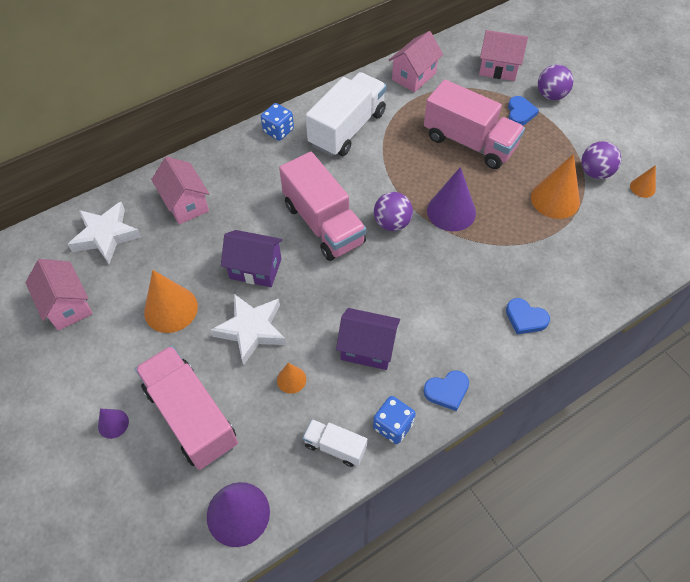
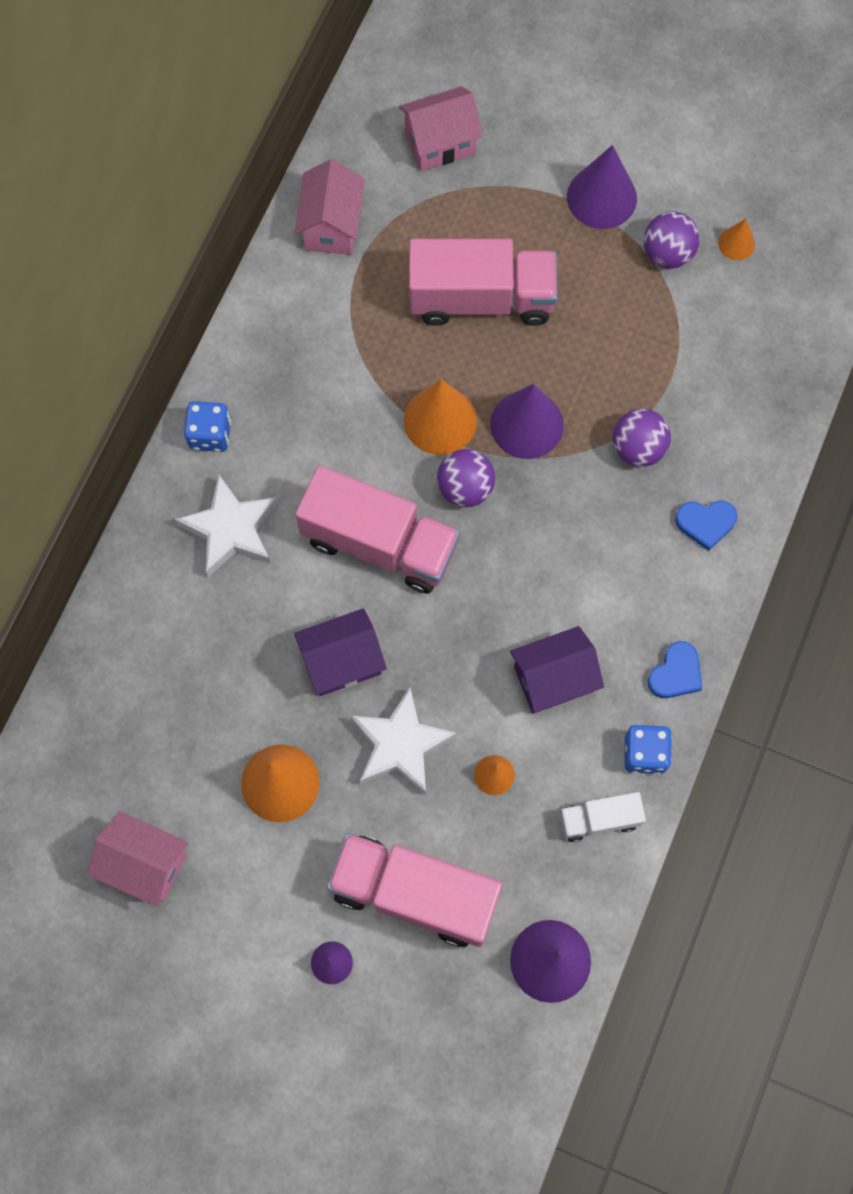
camera: 35 degrees left, 15 degrees up
white star [68,202,141,264] -> white star moved to [175,475,278,577]
pink house [151,157,209,225] -> none
white truck [306,72,386,157] -> none
blue heart [508,96,539,125] -> none
orange cone [531,154,580,219] -> orange cone moved to [404,380,477,455]
purple ball [538,64,573,100] -> purple ball moved to [613,409,671,467]
none -> purple cone [567,145,637,229]

